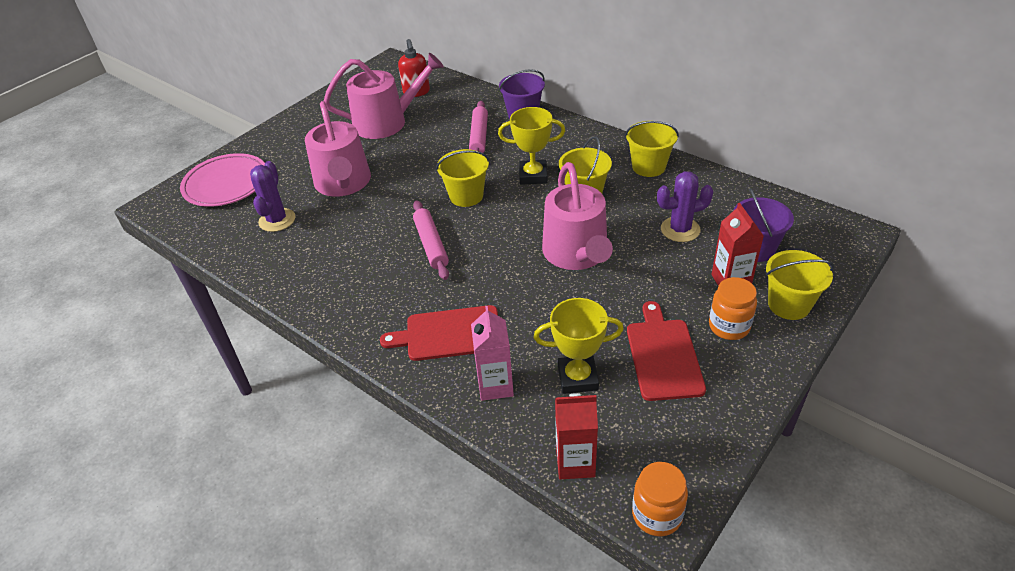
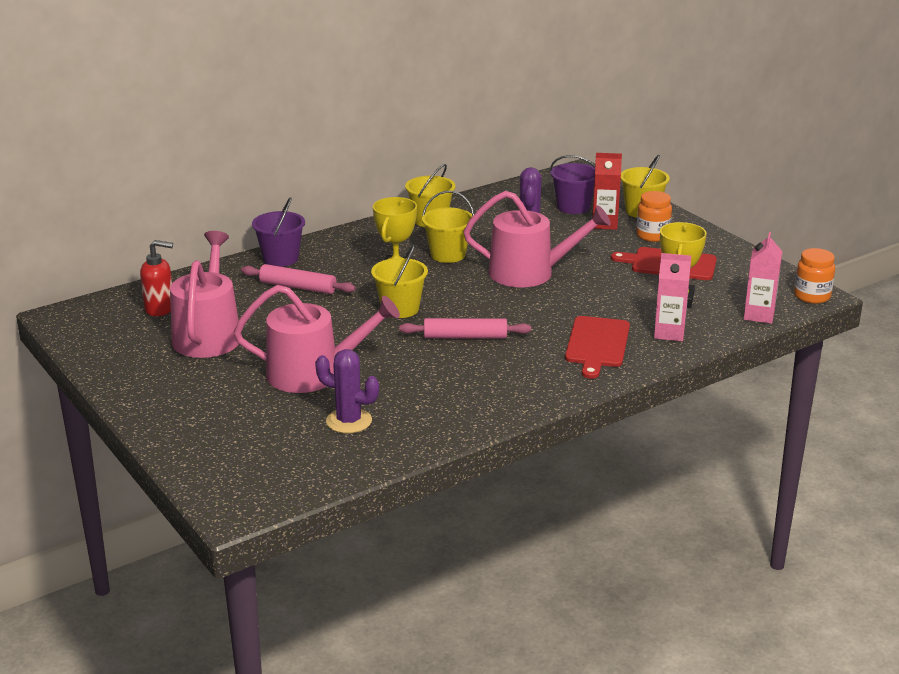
camera: 75 degrees left, 15 degrees down
pink plate [180,153,265,207] -> none
red carton [555,393,598,479] -> pink carton [744,232,783,324]

